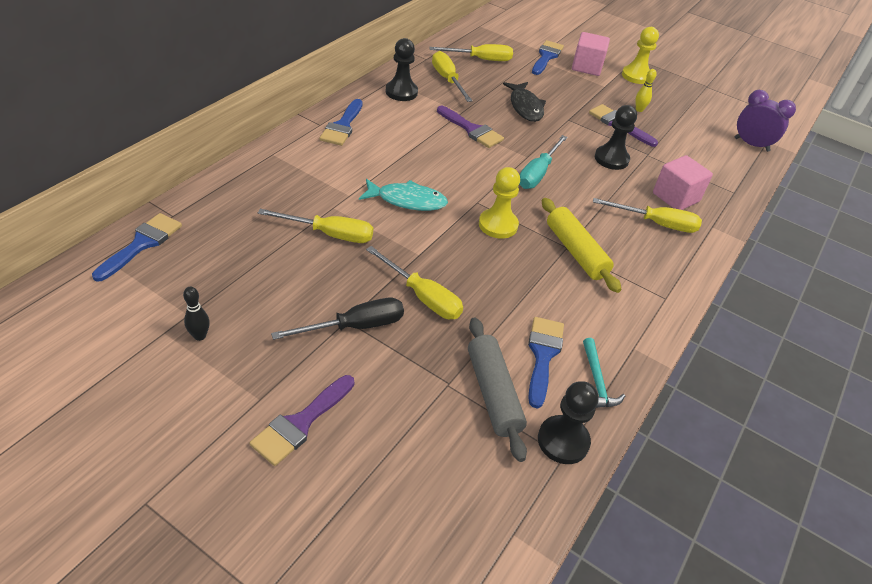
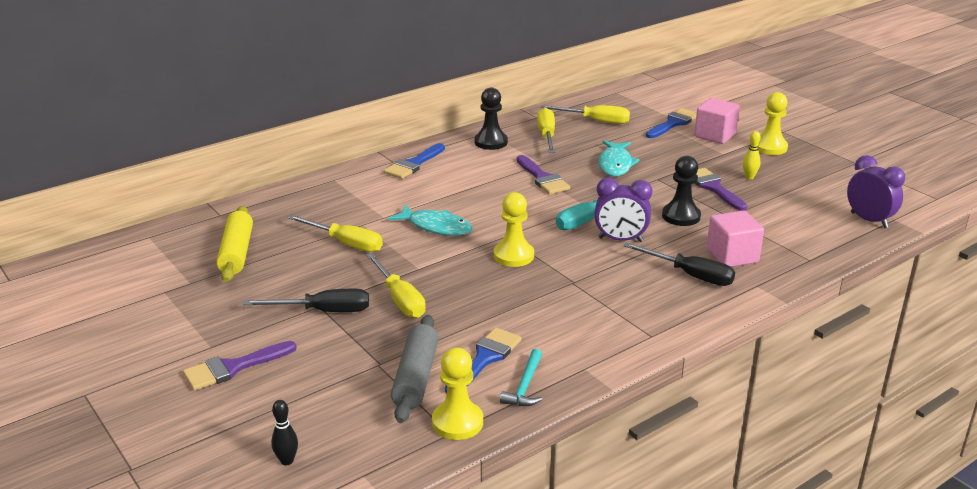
camera: 25 degrees right, 15 degrees down
blue brush [92,213,182,281] -> none
black bowling pin [183,287,210,341] -> black bowling pin moved to [271,400,298,465]
black fish [503,82,546,122] -> turquoise fish [599,141,639,176]
black pawn [538,381,598,464] -> yellow pawn [432,348,483,440]
yellow rolling pin [542,198,622,293] -> yellow rolling pin moved to [216,206,253,282]
yellow screwdriver [593,198,702,233] -> black screwdriver [623,242,735,286]
none -> purple clock [594,177,652,242]

